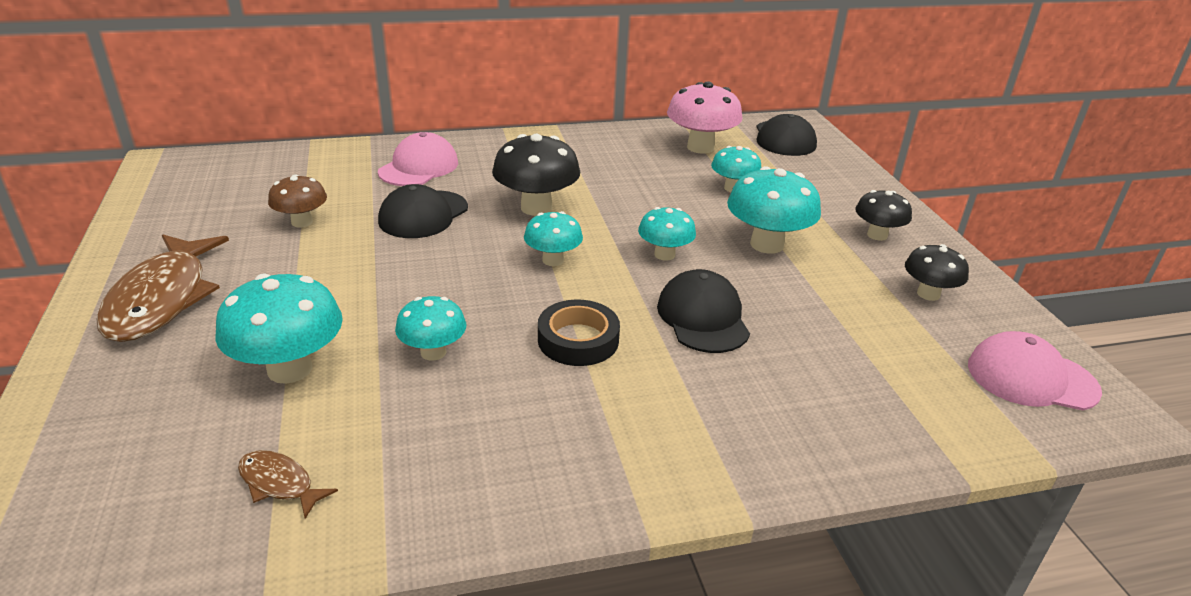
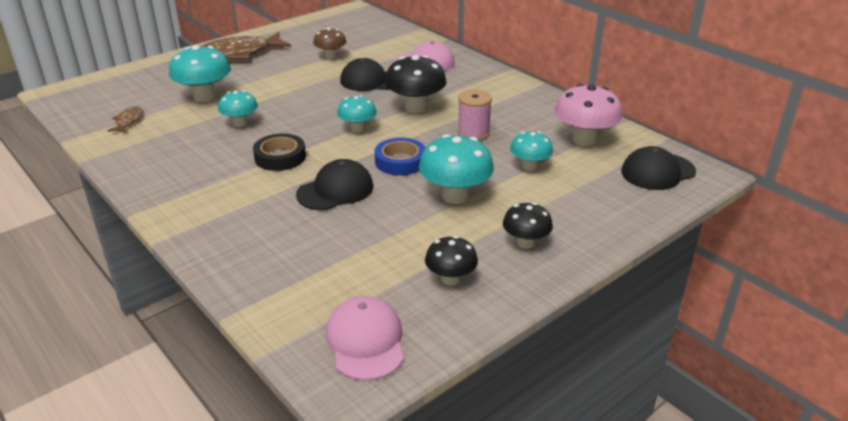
camera: 65 degrees right, 0 degrees up
turquoise mushroom [638,207,696,261] -> blue tape [375,138,426,175]
none -> pink spool [457,89,492,141]

